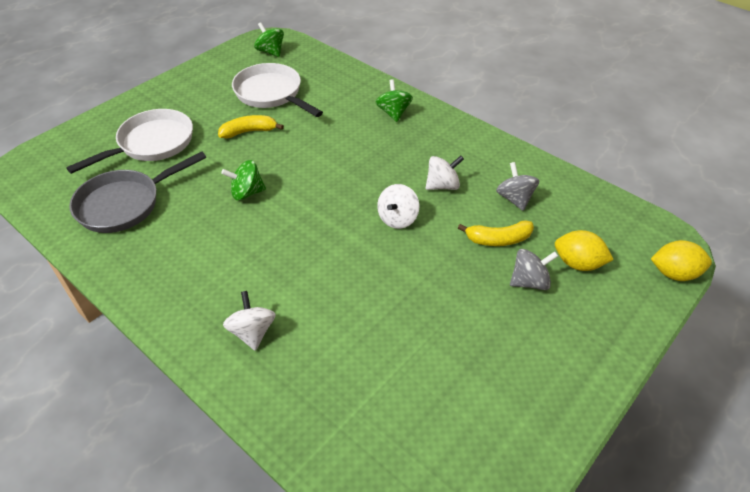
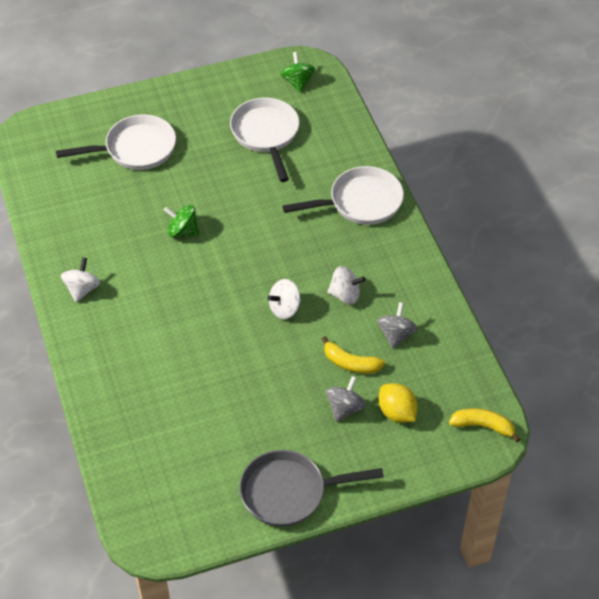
camera: 30 degrees right, 5 degrees up
grey pan [69,151,206,233] -> grey pan moved to [239,450,384,527]
yellow banana [218,115,284,138] -> yellow banana moved to [449,408,520,442]
white spinning top [223,291,276,351] -> white spinning top moved to [61,257,100,302]
green spinning top [376,79,413,122] -> white pan [282,166,404,225]
grey spinning top [510,249,558,290] -> grey spinning top turned 75 degrees counterclockwise [326,376,366,422]
yellow lemon [651,240,712,281] -> none

